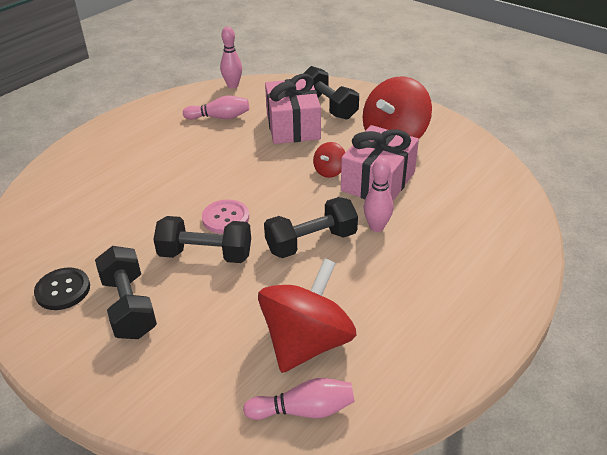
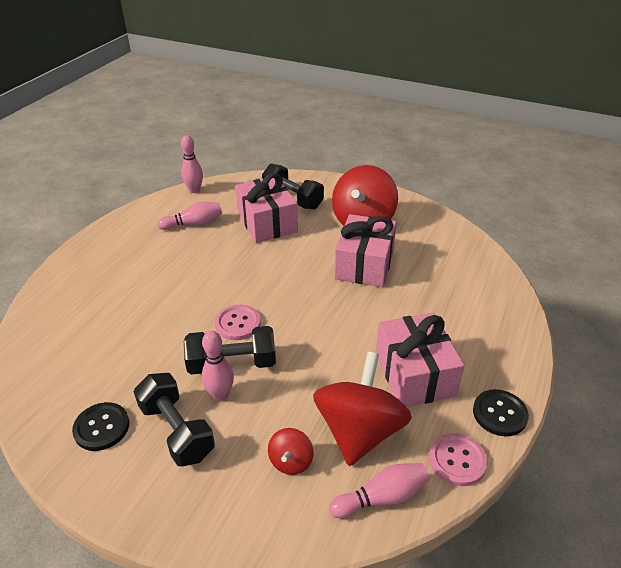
camera: 15 degrees left, 0 degrees up
black dumbbell [264,197,358,258] -> none
red spinning top [313,142,345,178] -> red spinning top moved to [268,428,314,475]
pink bowling pin [364,158,393,232] -> pink bowling pin moved to [202,331,234,401]
none -> pink gift [376,313,464,407]
none -> pink button [429,433,488,486]
none -> black button [473,389,529,437]

